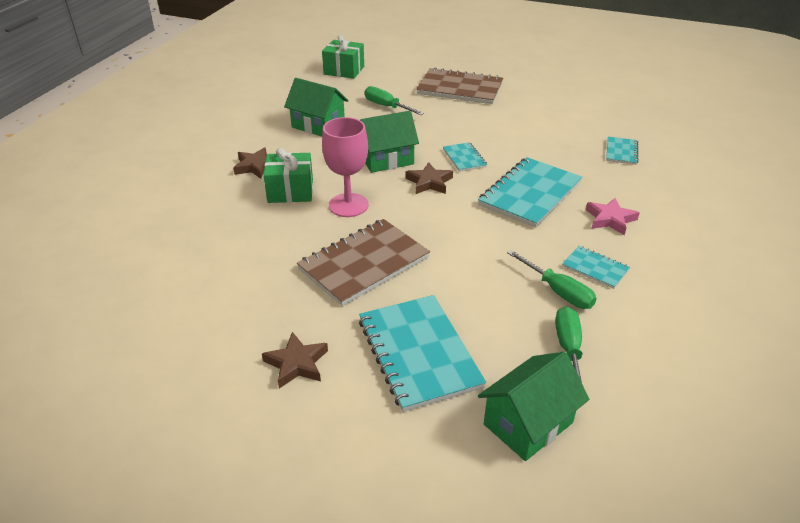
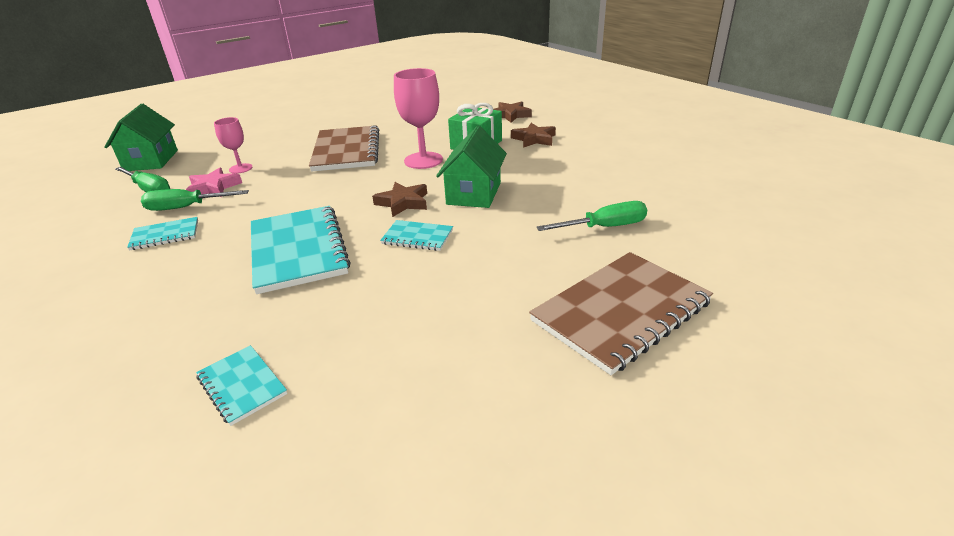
camera: 125 degrees right, 5 degrees down
brown star [262,332,328,389] -> brown star moved to [493,102,532,123]
green house [284,78,349,136] -> none
green gift [322,35,364,79] -> none
turquoise notebook [359,295,486,412] -> none
pink star [586,198,640,235] -> pink star moved to [186,168,242,197]
none -> pink goblet [214,117,252,174]

